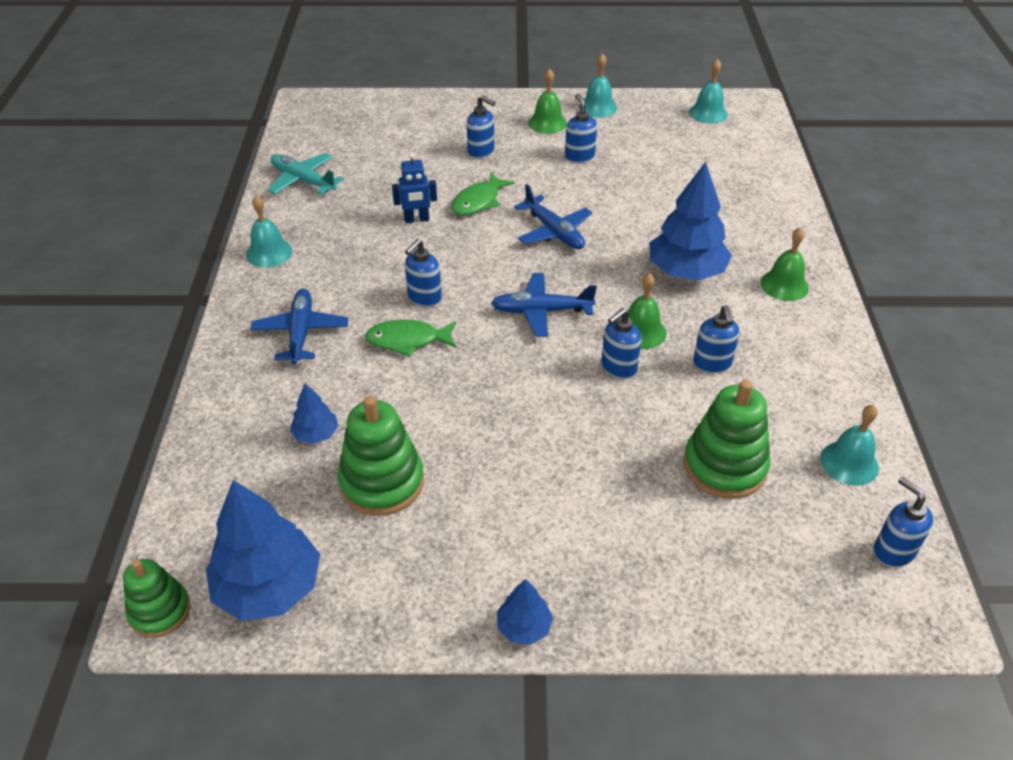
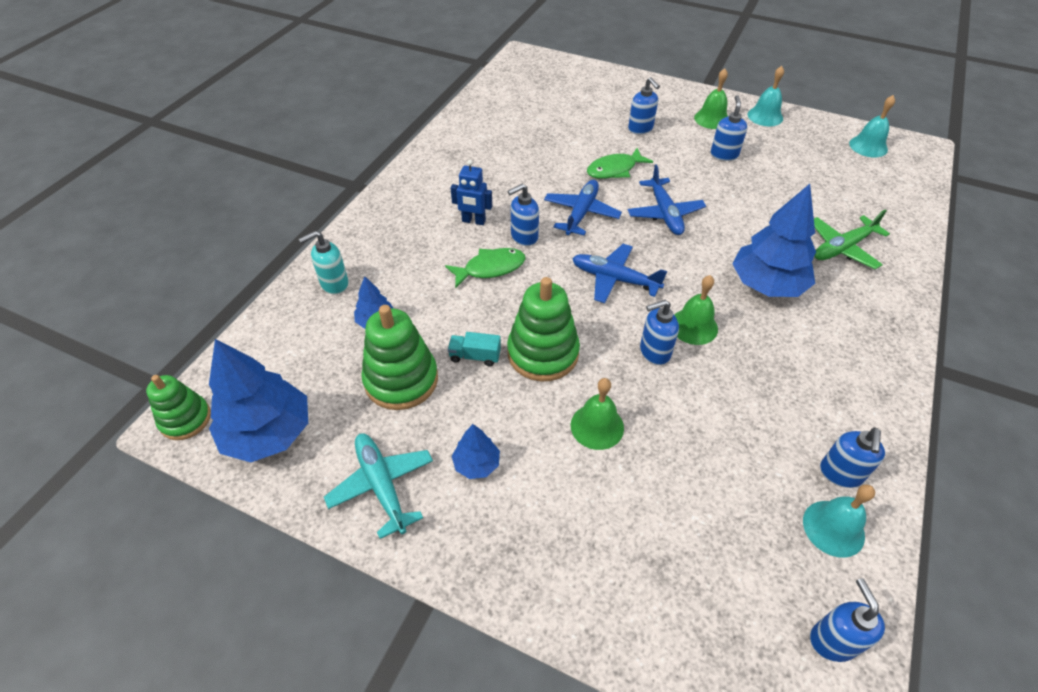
camera: 25 degrees right, 5 degrees up
turquoise bell [246,195,292,268] -> none
blue plane [250,289,349,364] -> blue plane moved to [544,180,622,235]
turquoise plane [268,153,344,195] -> turquoise plane moved to [324,433,433,539]
green fish [365,319,456,357] -> green fish turned 135 degrees clockwise [445,248,526,288]
blue robot [392,153,437,223] -> blue robot moved to [451,160,492,225]
blue tree [497,579,553,645] -> blue tree moved to [452,424,500,479]
green stacking toy [683,380,770,499] -> green stacking toy moved to [507,277,580,381]
blue soap dispenser [693,305,740,373] -> blue soap dispenser moved to [820,428,885,488]
green bell [761,227,809,301] -> green bell moved to [571,378,624,450]
none -> turquoise soap dispenser [299,231,349,294]
none -> turquoise truck [448,332,501,366]
none -> green plane [814,210,890,269]

